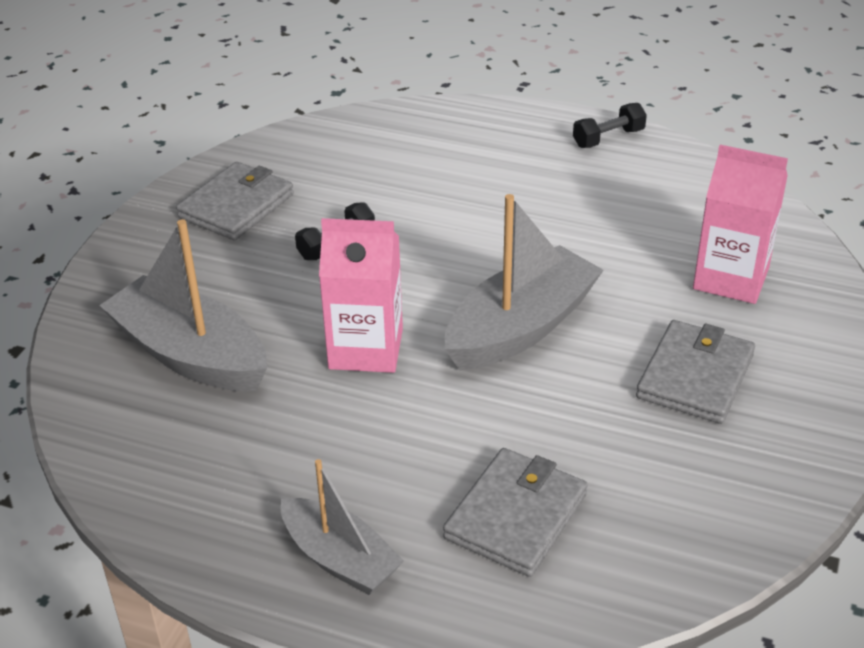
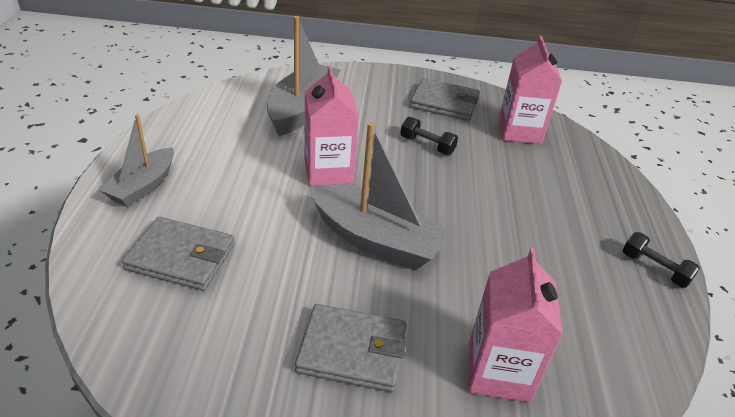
camera: 70 degrees right, 0 degrees up
none -> pink carton [499,36,562,144]

